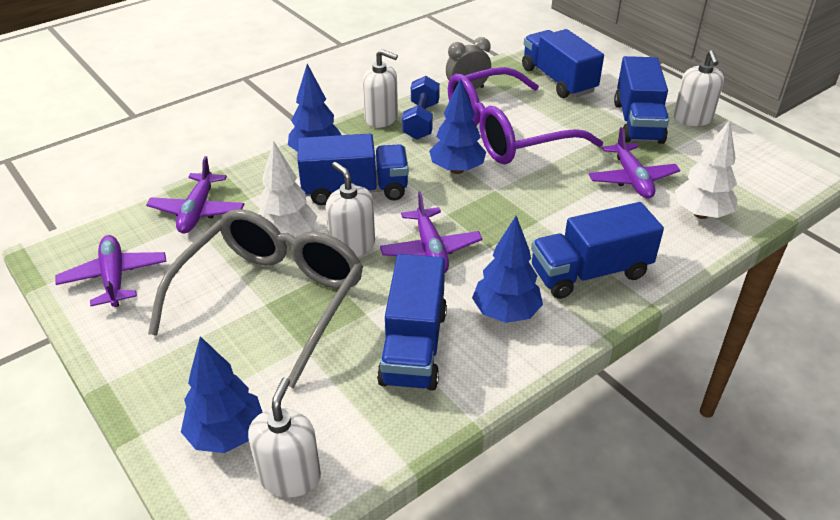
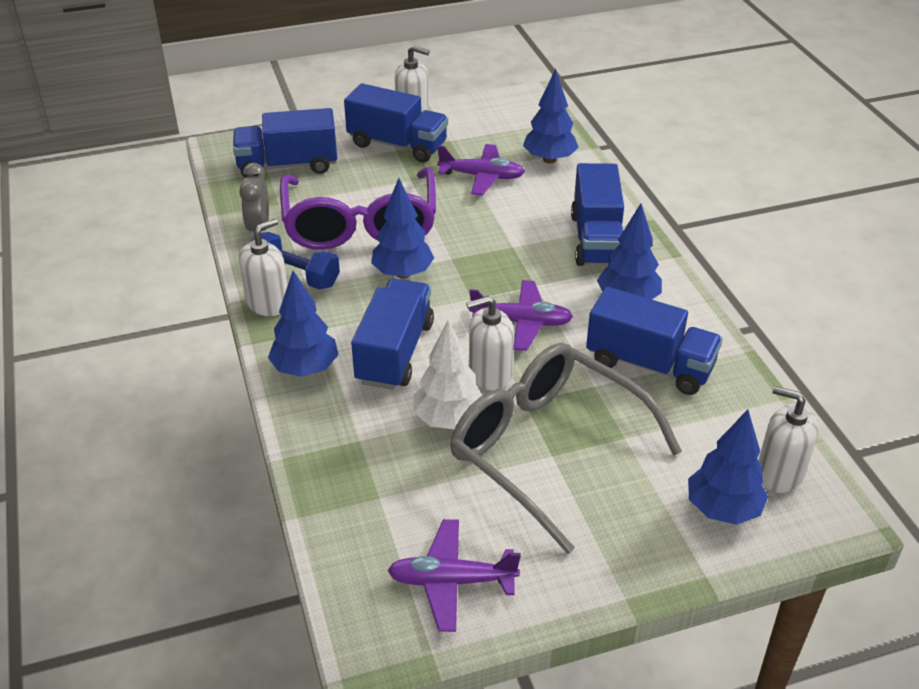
camera: 70 degrees left, 0 degrees up
purple plane [146,156,244,234] -> none
white tree [675,120,738,219] -> blue tree [523,69,579,163]

